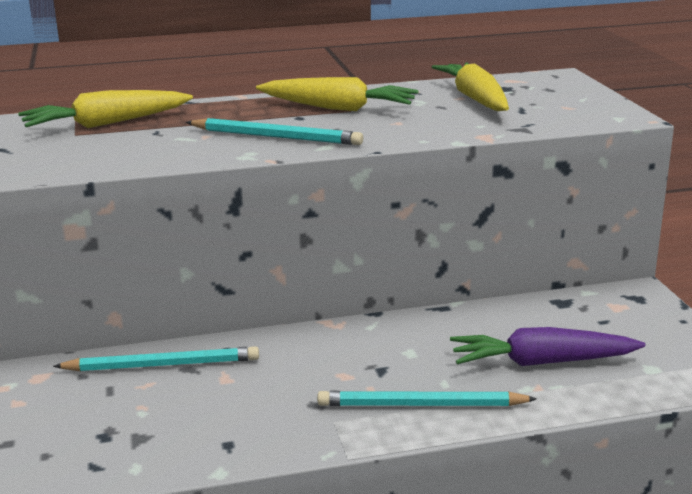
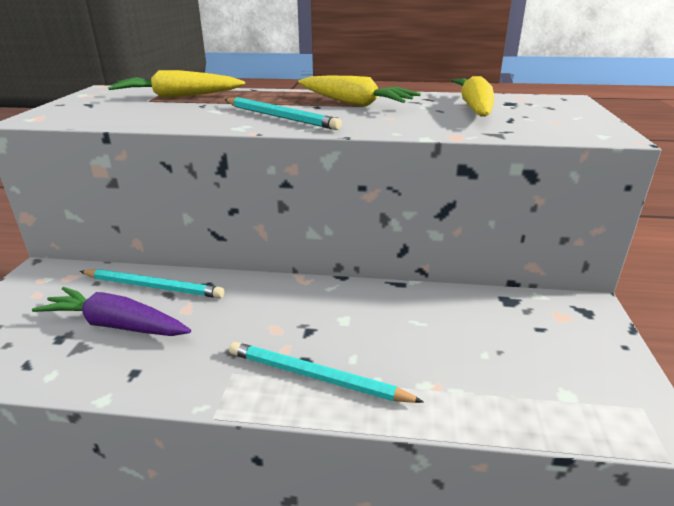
camera: 20 degrees right, 5 degrees up
purple carrot [450,327,645,366] -> purple carrot moved to [32,287,191,336]

